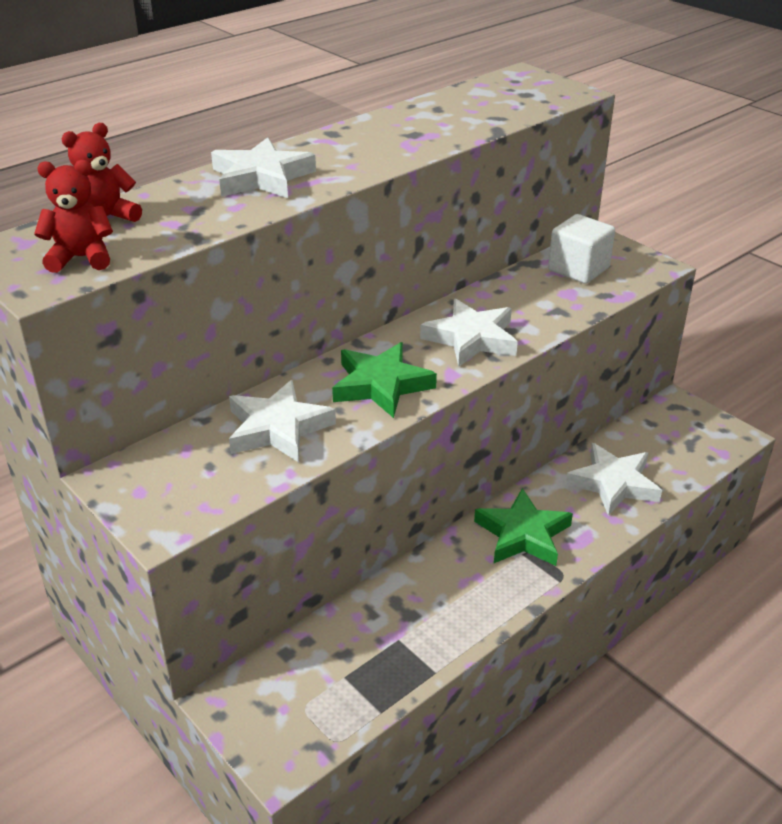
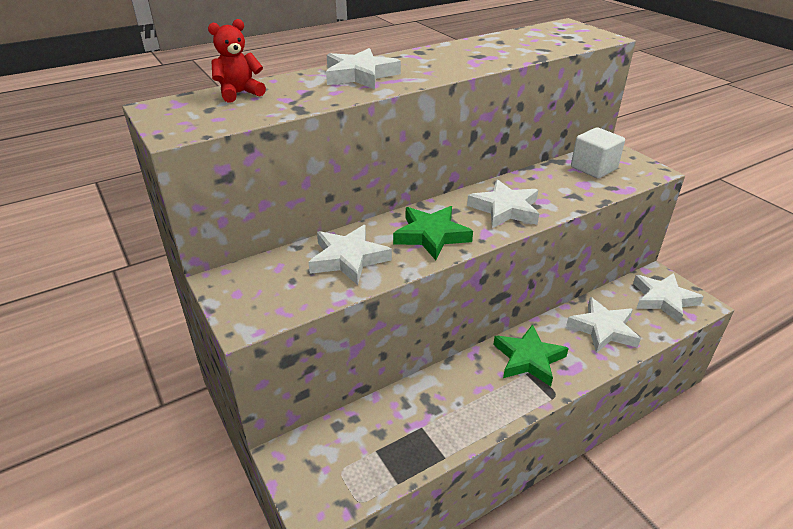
camera: 10 degrees right, 0 degrees up
red teddy bear [34,160,113,273] -> none
none -> white star [633,273,704,323]

